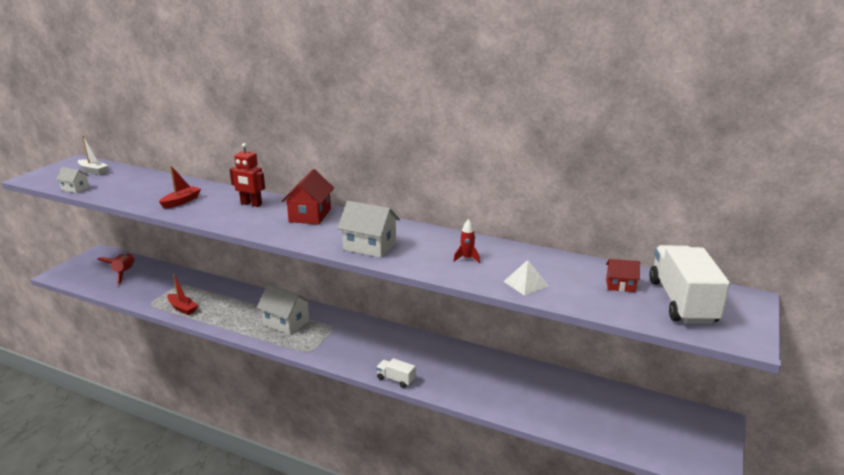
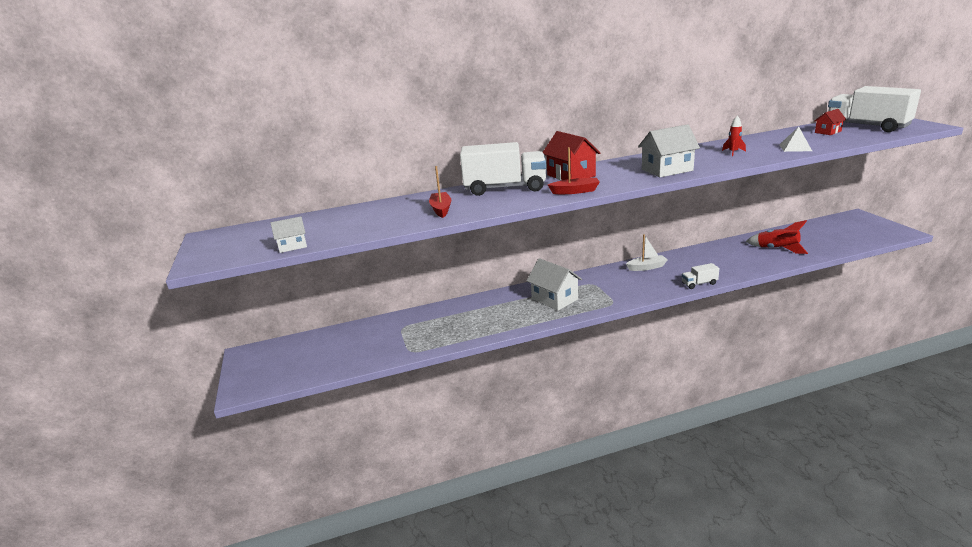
camera: 40 degrees left, 0 degrees up
white boat [78,136,109,175] -> white boat moved to [626,234,667,271]
red rocket [97,253,135,285] -> red rocket moved to [746,220,808,254]
red boat [168,274,198,315] -> red boat moved to [548,147,600,194]
red robot [229,143,265,207] -> white truck [460,142,546,196]
white house [257,284,312,335] -> white house turned 60 degrees clockwise [526,258,582,311]

